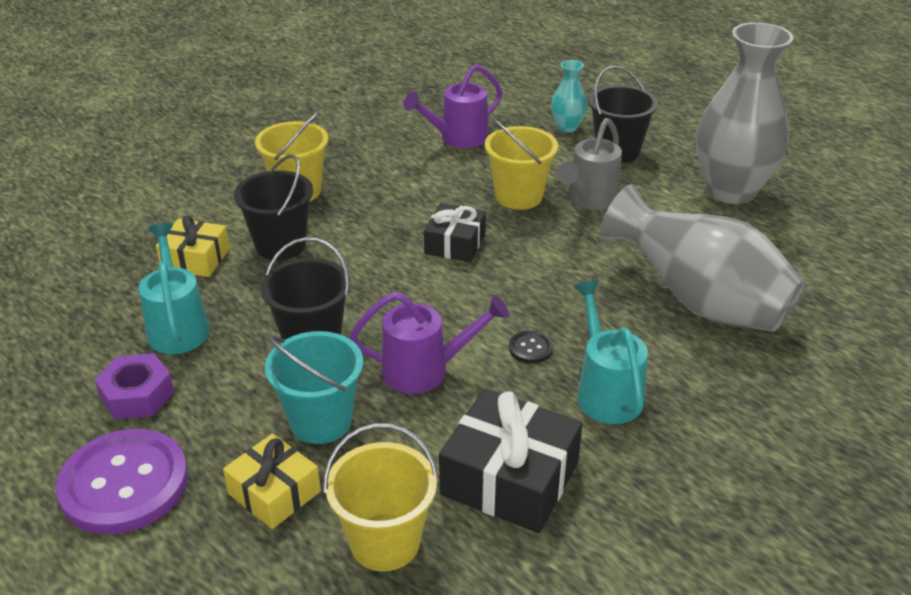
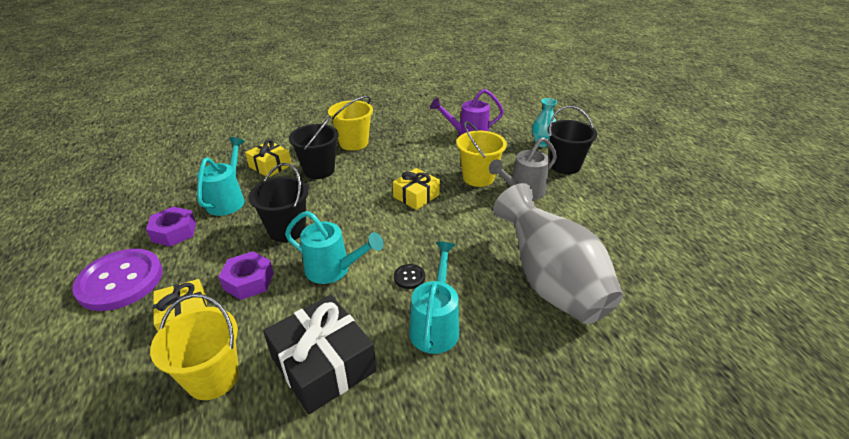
camera: 25 degrees right, 0 degrees up
turquoise bucket [265,331,363,444] -> purple nut [219,251,274,300]
purple watering can [350,292,509,394] -> turquoise watering can [285,211,384,284]
black gift [424,203,486,262] -> yellow gift [393,168,440,210]
grey vase [696,22,793,204] -> none

